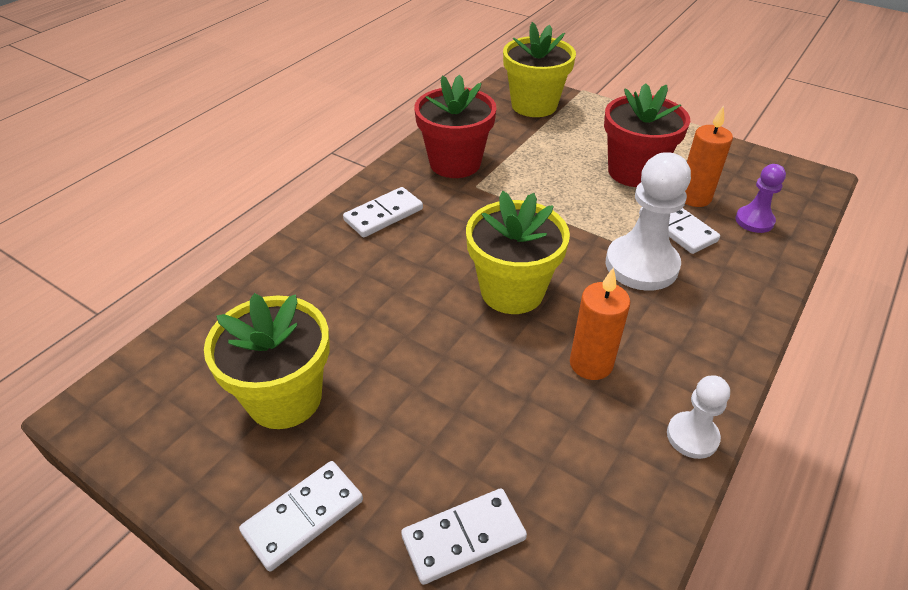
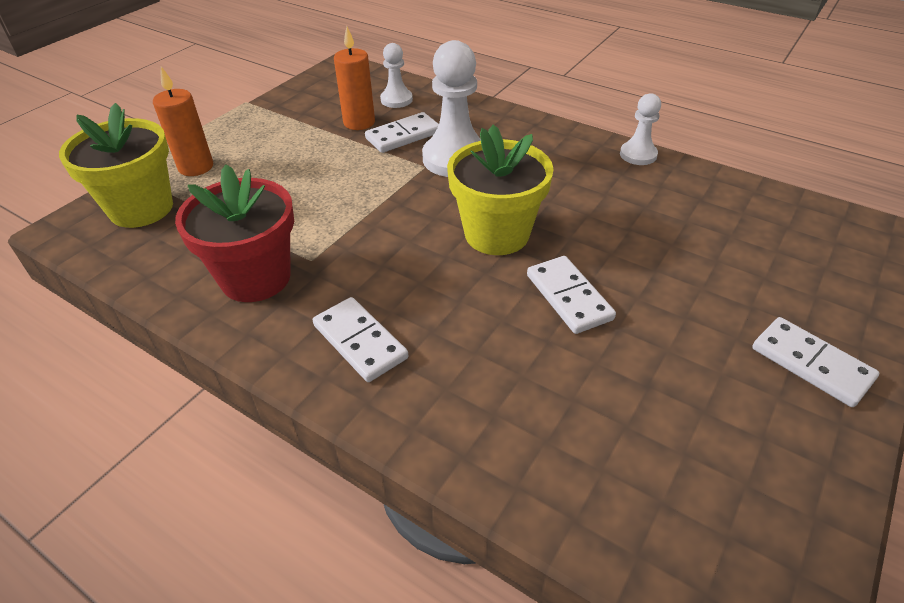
camera: 90 degrees left, 0 degrees up
yellow flower pot [204,293,329,429] -> none
white domino [401,488,527,585] -> white domino moved to [527,256,616,334]
orange candle [570,267,630,380] -> orange candle moved to [153,67,213,176]
red flower pot [604,83,690,187] -> none
purple pawn [735,164,786,233] -> white pawn [380,43,413,108]

